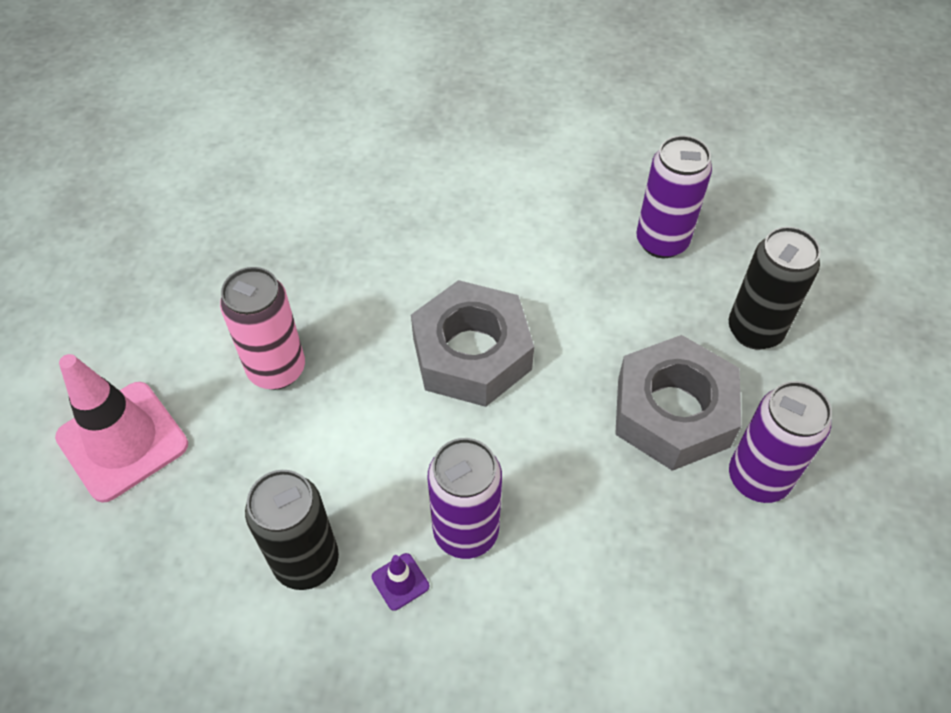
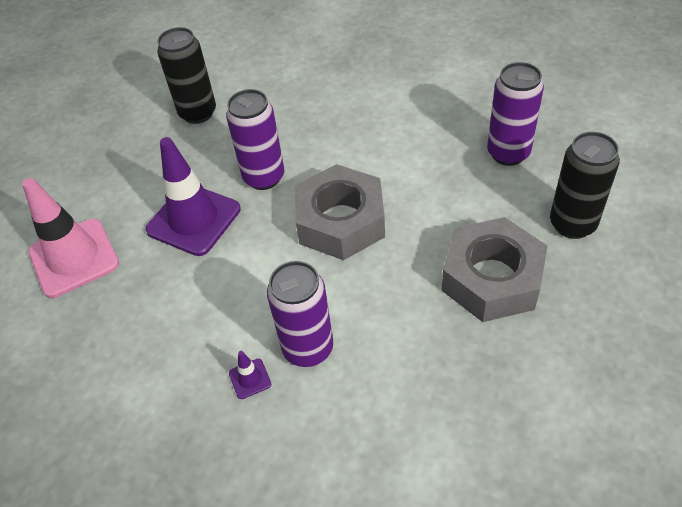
camera: 15 degrees right, 5 degrees down
pink can [220,267,305,390] -> purple traffic cone [146,137,241,256]
black can [245,470,339,590] -> black can moved to [157,27,216,124]
purple can [729,381,832,503] -> purple can moved to [226,89,284,190]

